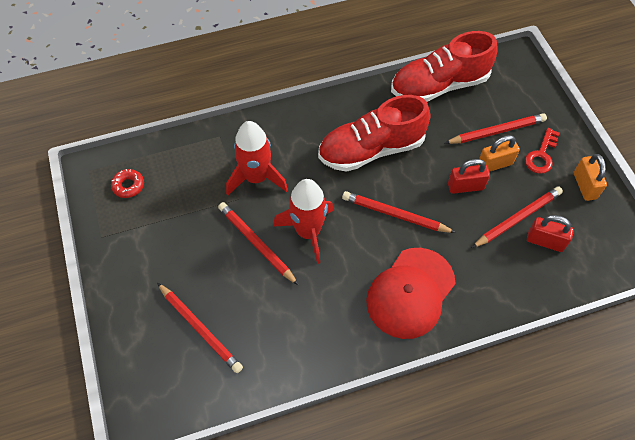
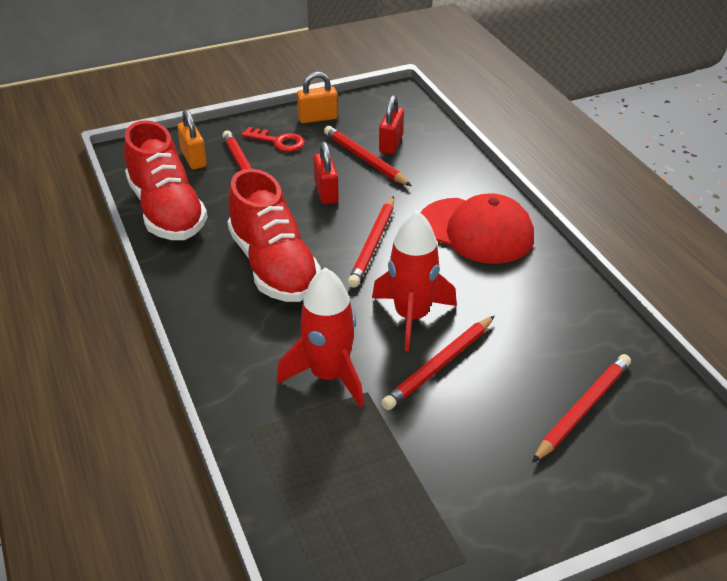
camera: 95 degrees left, 20 degrees down
red donut [111,169,144,198] -> none
orange padlock [479,135,520,172] -> orange padlock moved to [177,109,207,169]

